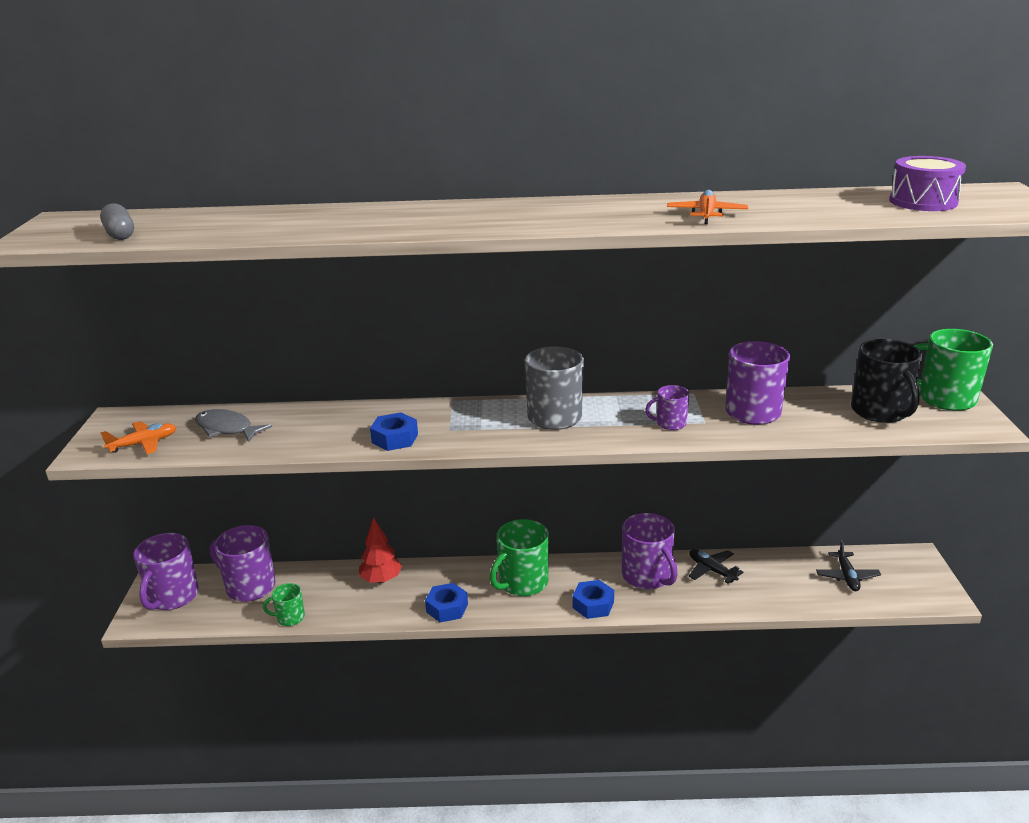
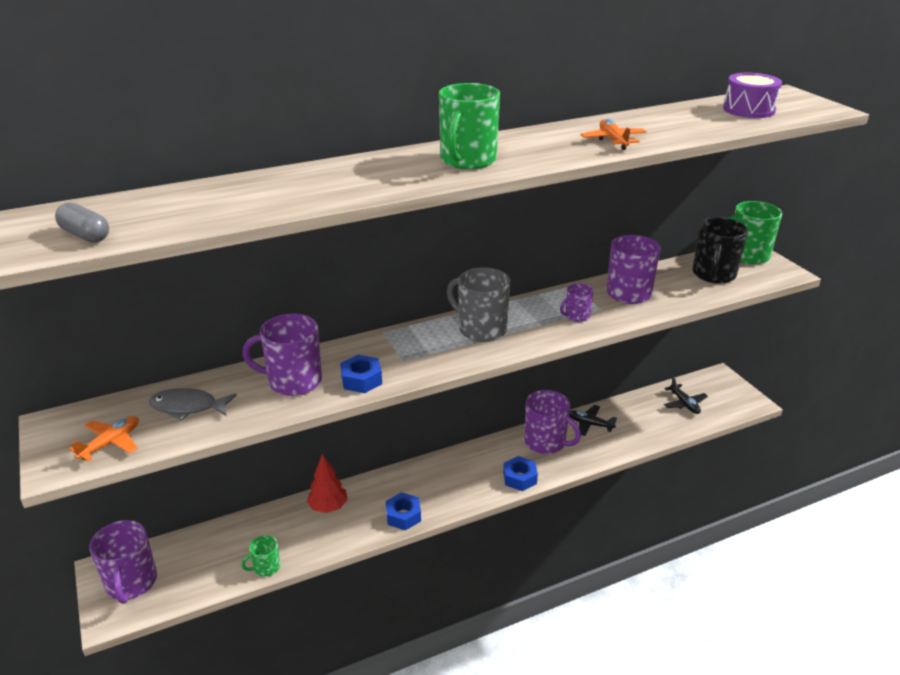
camera: 25 degrees left, 5 degrees up
purple mug [210,525,276,602] -> purple mug moved to [242,313,322,396]
green mug [490,519,549,596] -> green mug moved to [439,83,500,169]
black mug [851,339,922,423] -> black mug turned 60 degrees clockwise [693,217,748,284]

